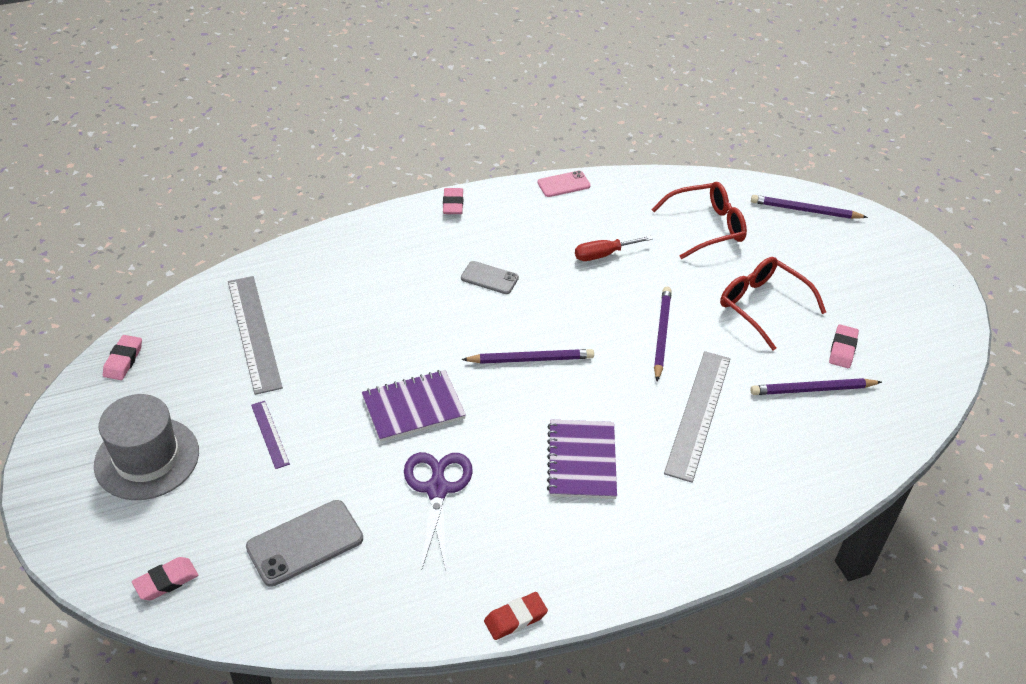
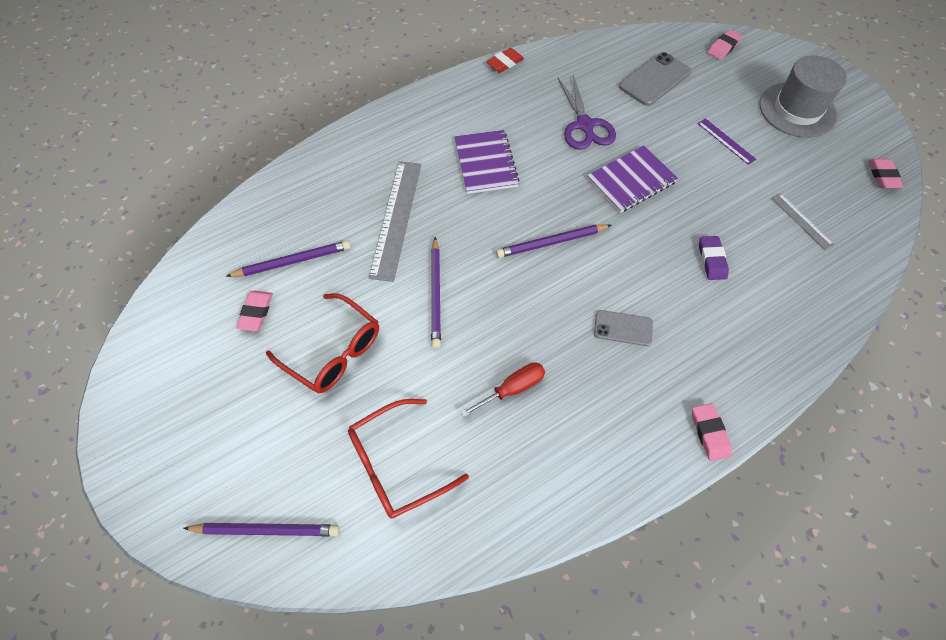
camera: 170 degrees right, 15 degrees up
grey ruler [228,276,283,395] -> grey ruler [771,193,834,250], size x0.50
pink phone [537,171,590,197] -> none
none -> purple eraser [699,236,729,280]

